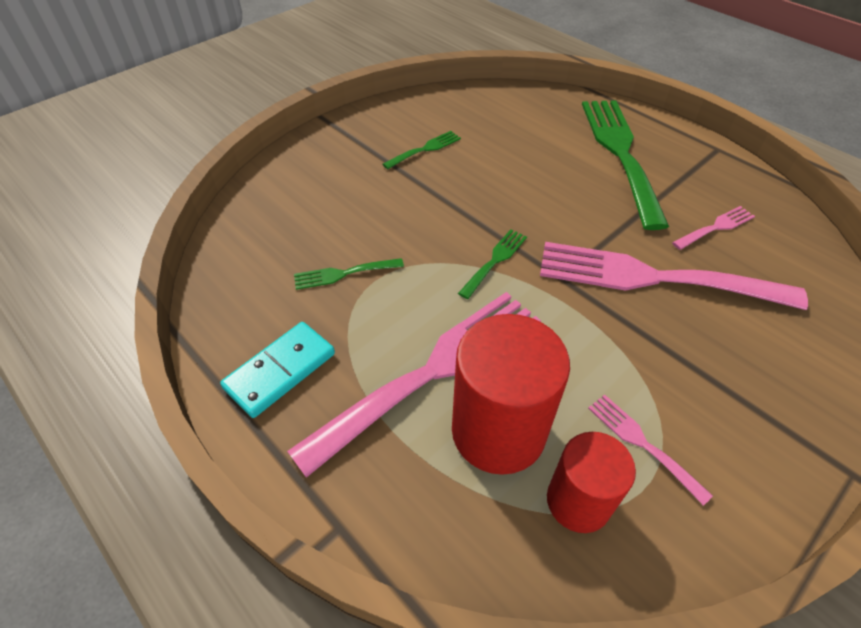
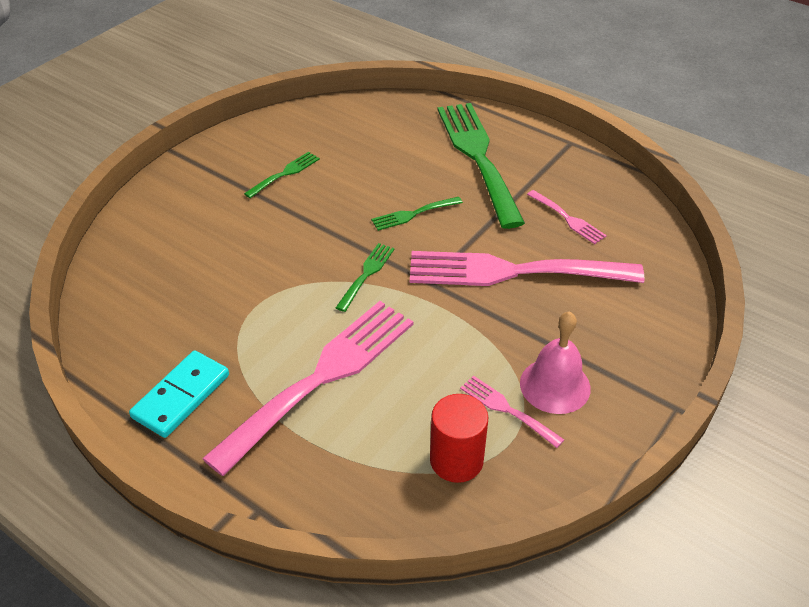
camera: 10 degrees left, 5 degrees down
green fork [294,258,404,290] -> green fork moved to [371,197,463,231]
red cylinder [452,314,570,475] -> none
pink fork [672,206,755,250] -> pink fork turned 90 degrees clockwise [527,190,607,244]
none -> pink bell [520,312,591,414]

